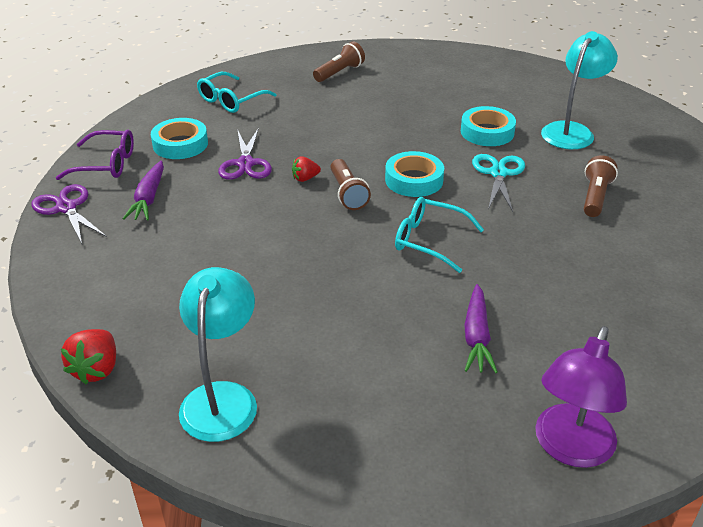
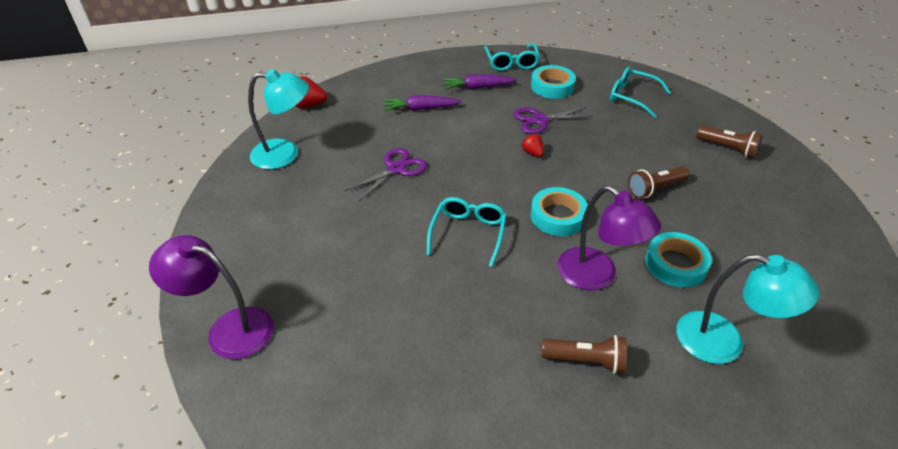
camera: 80 degrees right, 5 degrees up
purple scissors [31,184,107,244] -> purple scissors moved to [345,148,427,201]
purple glasses [56,130,134,180] -> turquoise glasses [484,43,540,71]
brown flashlight [330,159,371,210] -> brown flashlight moved to [628,166,690,199]
purple carrot [464,284,498,373] -> purple carrot moved to [384,95,462,111]
turquoise scissors [472,154,525,212] -> purple lamp [557,186,661,291]

